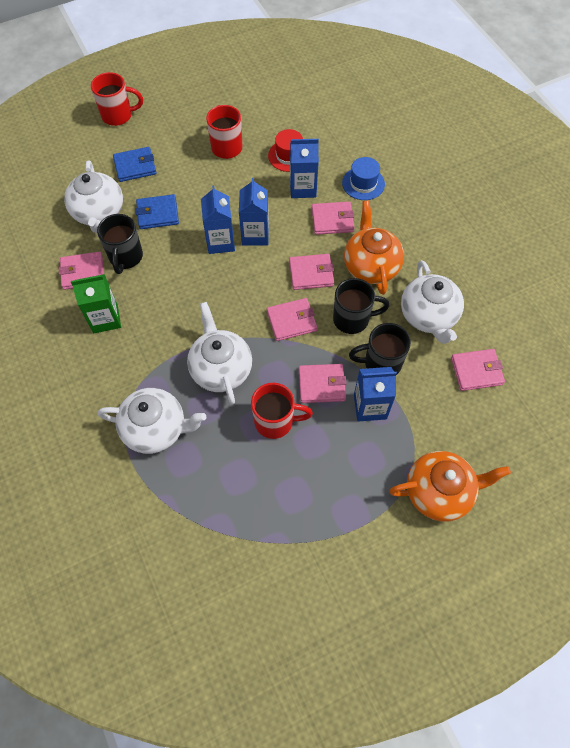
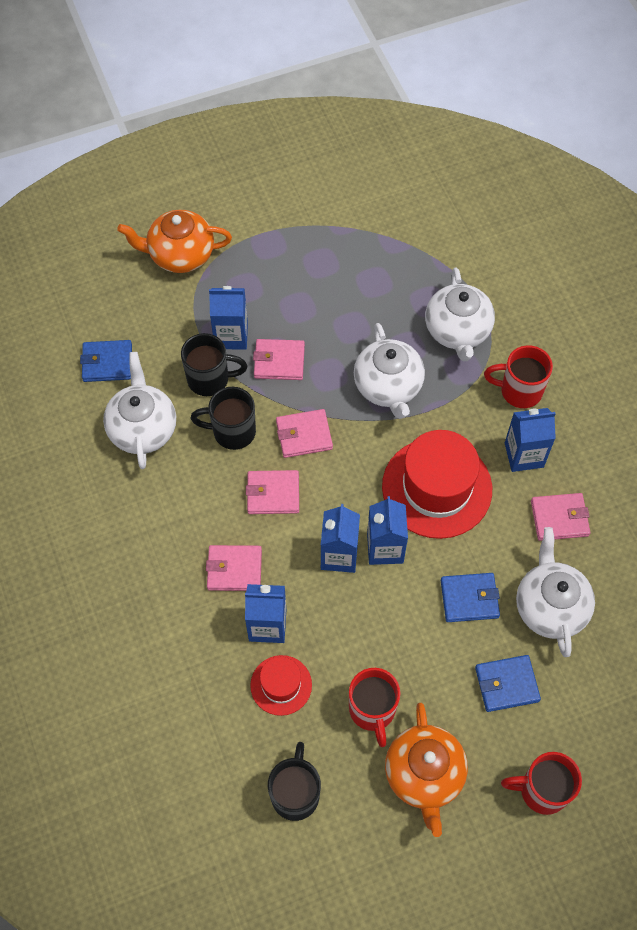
camera: 175 degrees left, 0 degrees up
green carton [71,274,121,333] -> blue carton [505,408,556,472]
black mug [97,214,143,274] -> black mug moved to [268,742,321,821]
white teapot [98,388,206,454] -> white teapot turned 105 degrees counterclockwise [425,268,495,361]
red mug [251,383,313,439] -> red mug moved to [484,345,553,408]
blue hat [342,157,385,200] -> none
orange teapot [344,200,404,295] -> orange teapot moved to [385,703,468,837]
pink wallet [451,349,505,391] -> blue wallet [80,340,132,382]
none -> red hat [382,430,492,539]

